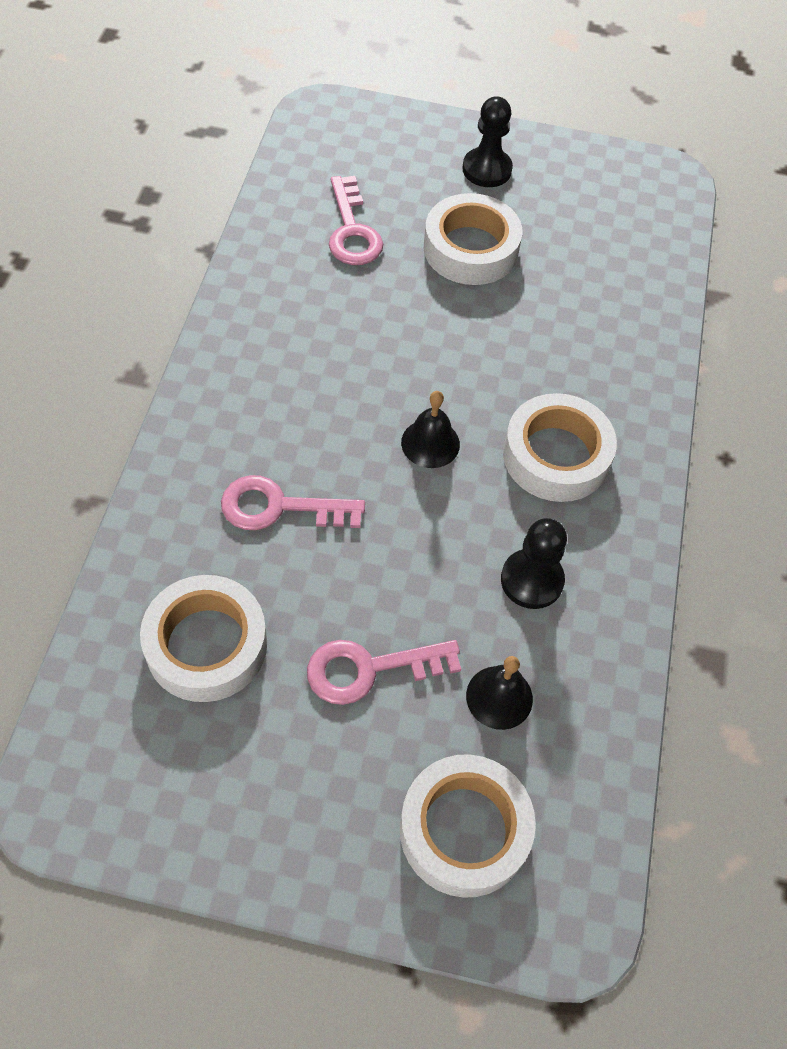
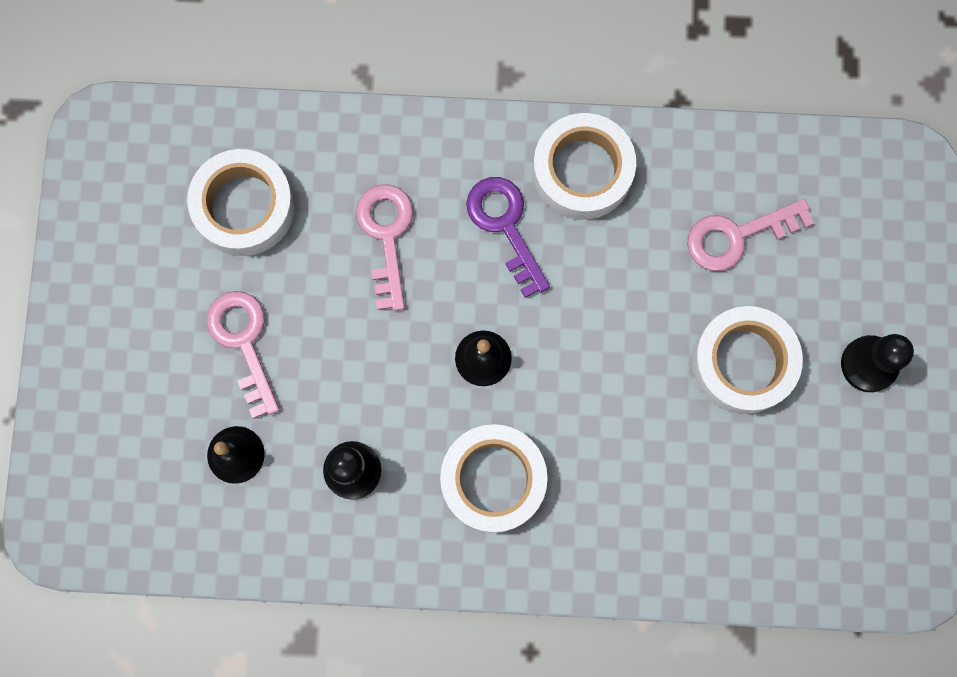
camera: 85 degrees right, 20 degrees up
white tape [400,754,536,898] -> white tape moved to [533,113,636,220]
none -> purple key [466,177,550,298]

